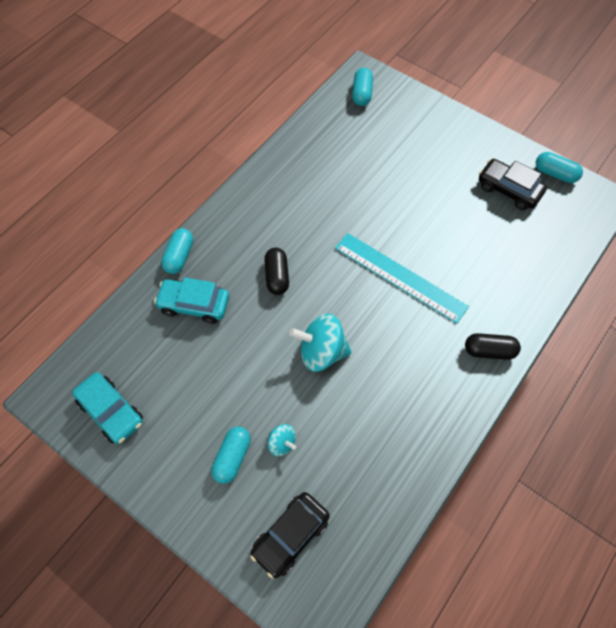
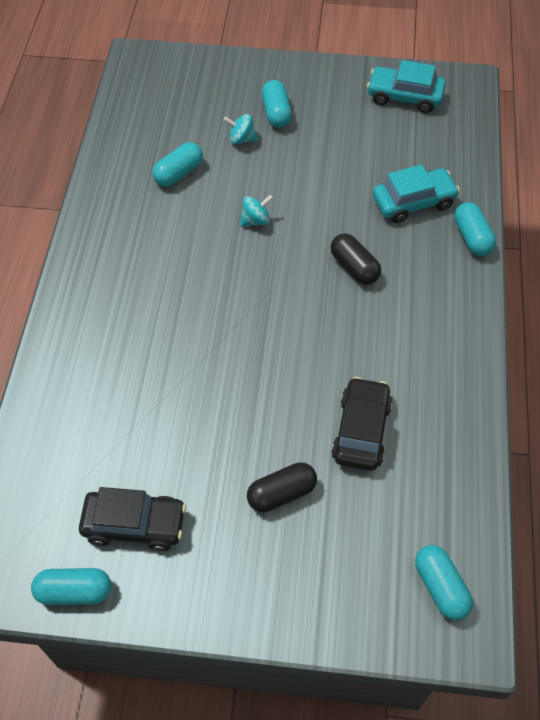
camera: 150 degrees right, 5 degrees down
black car [250,492,330,578] -> black car moved to [331,377,392,471]
turquoise spinning top [289,314,352,372] -> turquoise spinning top [240,195,273,227], size x0.53
turquoise ruler [335,233,469,324] -> none
black capsule [465,333,521,360] -> black capsule moved to [247,462,317,512]
none -> turquoise capsule [152,142,203,187]

